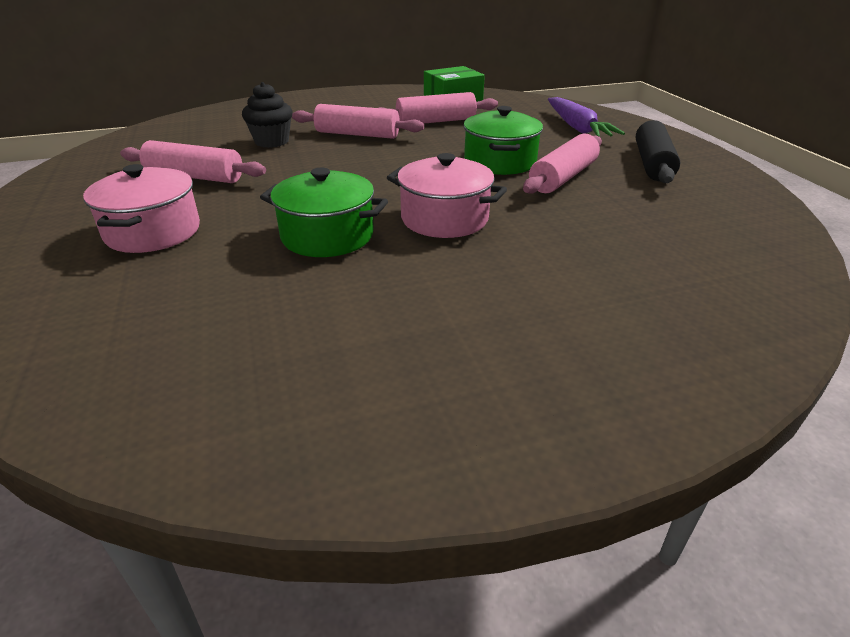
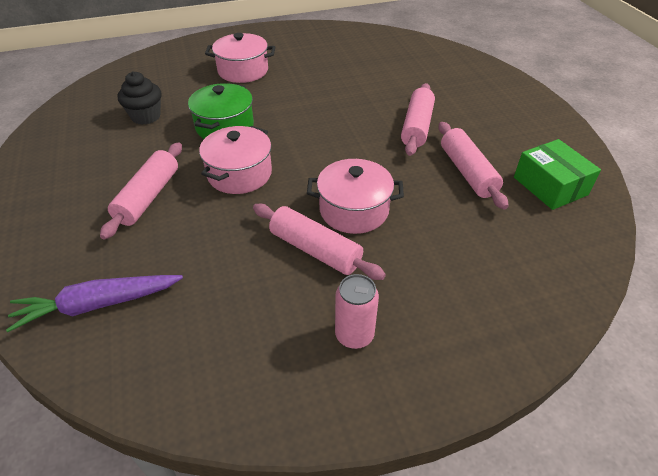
camera: 90 degrees right, 10 degrees up
pink rolling pin [120,140,266,183] -> pink rolling pin moved to [100,142,182,239]
black cupcake [242,82,293,148] -> black cupcake moved to [118,72,162,125]
green pot [463,106,543,175] -> pink pot [307,159,404,234]
purple carrot [548,97,625,137] -> purple carrot moved to [6,275,183,332]
black rolling pin [636,120,680,183] -> pink can [335,274,379,349]

